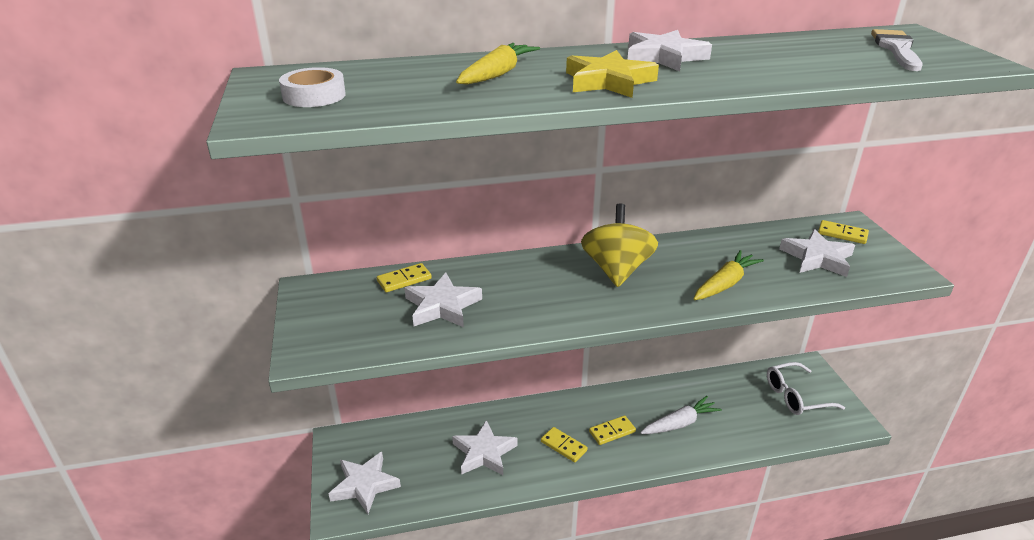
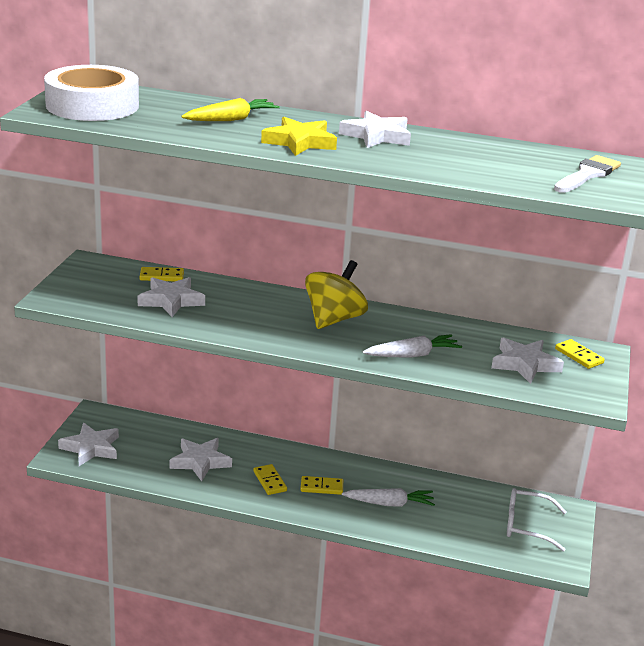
camera: 25 degrees right, 5 degrees down
white tape [279,67,346,107] -> white tape [44,65,139,121], size x2.04
yellow carrot [694,250,764,300] -> white carrot [363,334,462,358]

